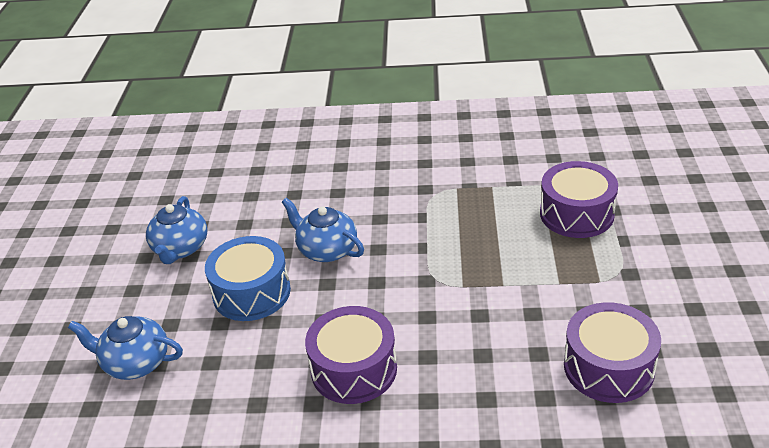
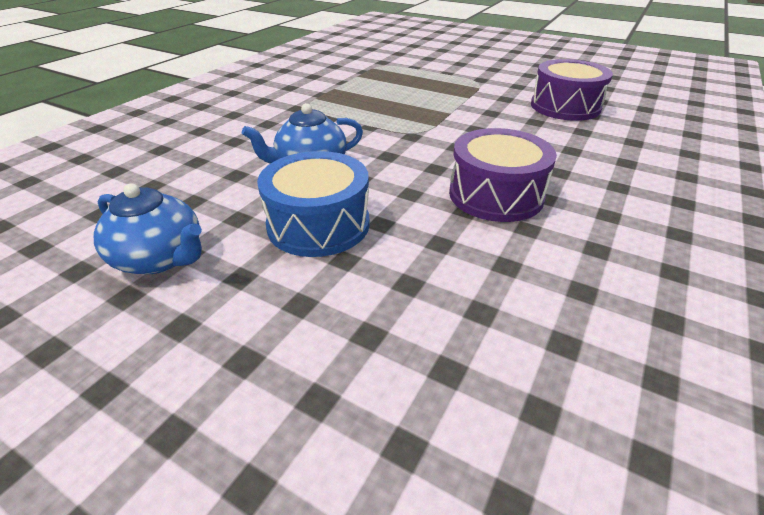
camera: 65 degrees left, 0 degrees up
blue teapot [68,316,183,380] -> none
purple drum [540,161,618,238] -> none

